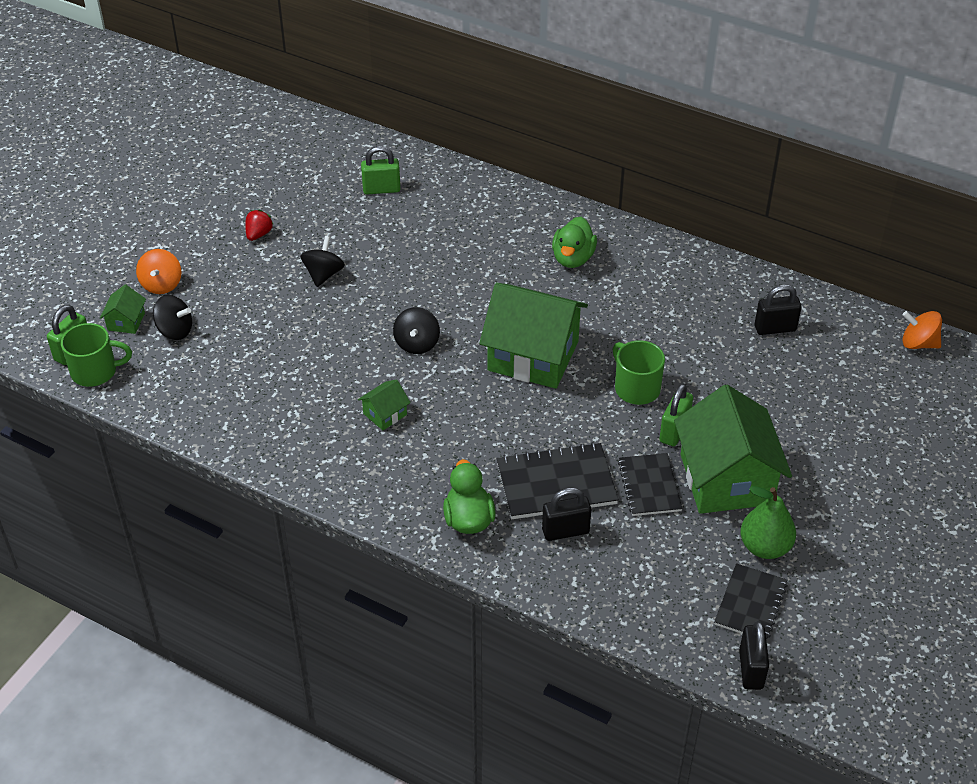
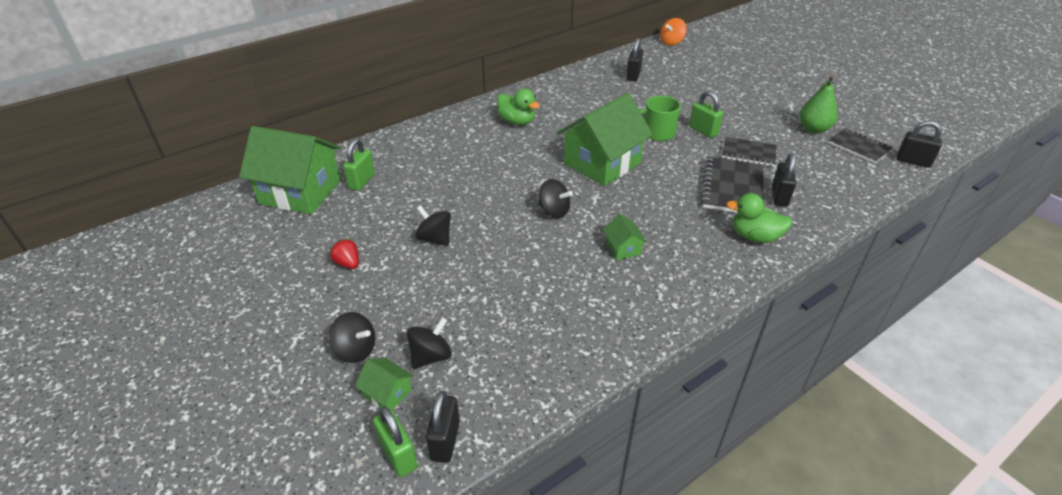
camera: 65 degrees left, 5 degrees down
green mug [61,323,132,387] -> black padlock [426,391,460,463]
orange spinning top [136,249,181,294] -> black spinning top [329,312,375,363]
green house [674,385,792,514] -> green house moved to [239,126,341,214]

